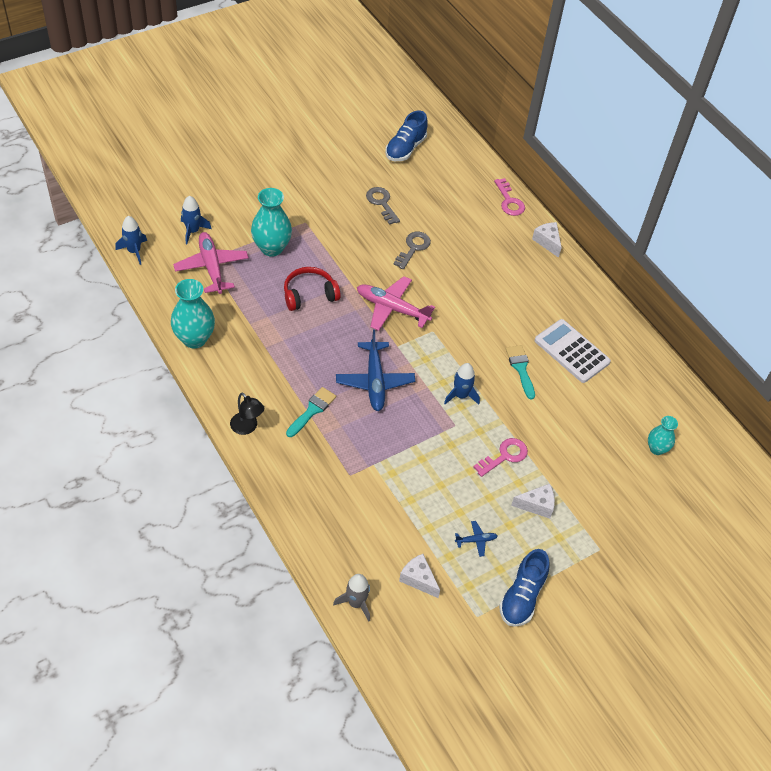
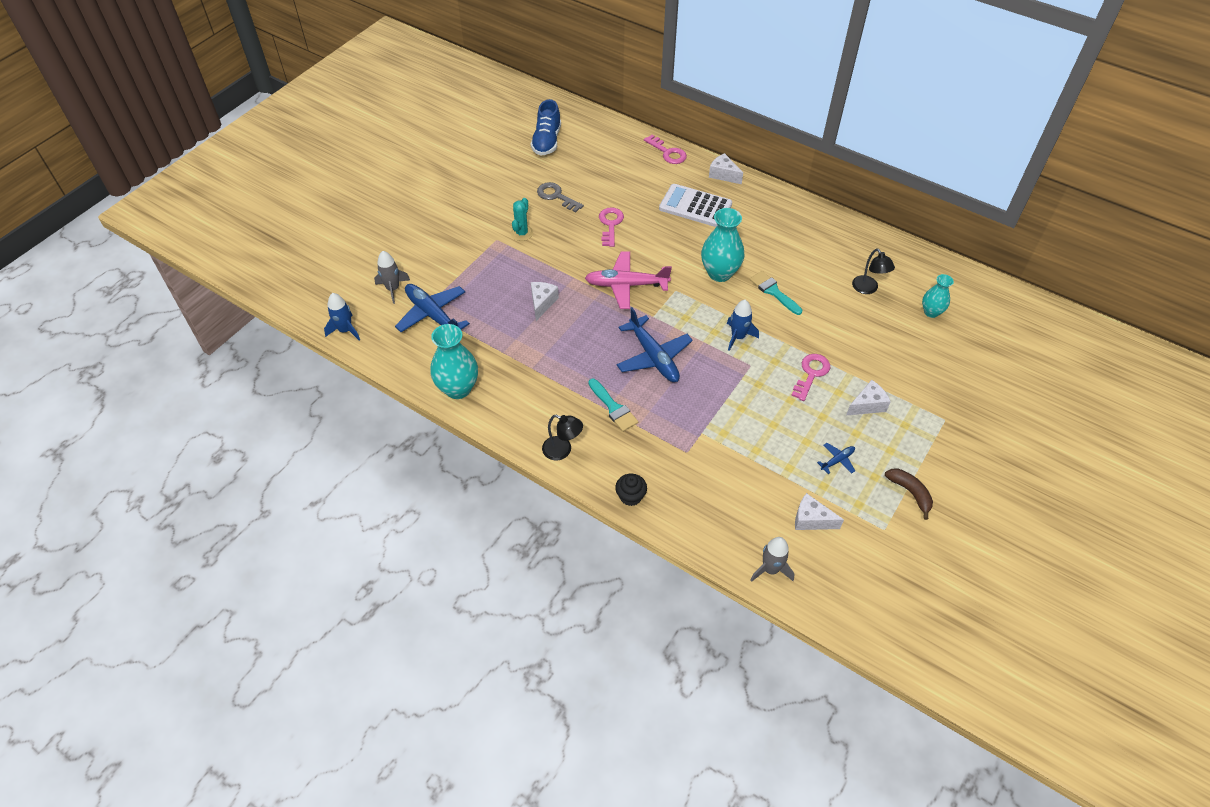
camera: 20 degrees left, 0 degrees up
pink plane [173,232,249,294] -> blue plane [395,284,470,332]
blue rocket [181,196,211,244] -> grey rocket [374,251,410,304]
turquoise vase [251,188,292,257] -> turquoise vase moved to [701,208,744,282]
red headphones [284,267,341,311] -> white cheese [531,282,559,321]
turquoise brush [286,387,336,437] -> turquoise brush turned 135 degrees clockwise [588,379,638,432]
grey key [393,232,431,269] -> pink key [599,207,624,247]
blue shoe [499,549,549,627] -> brown banana [885,468,933,520]
white calculator [535,319,611,383] -> white calculator moved to [659,184,732,227]
none -> turquoise cactus [511,198,533,241]
none -> black cupcake [615,474,647,506]
none -> black lamp [852,248,895,294]

